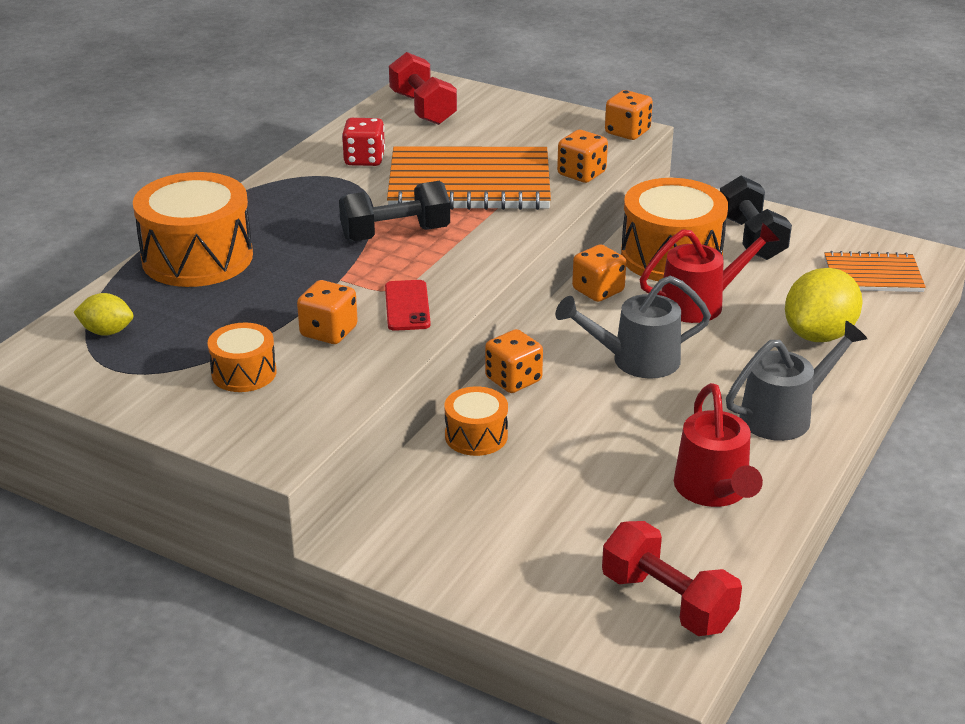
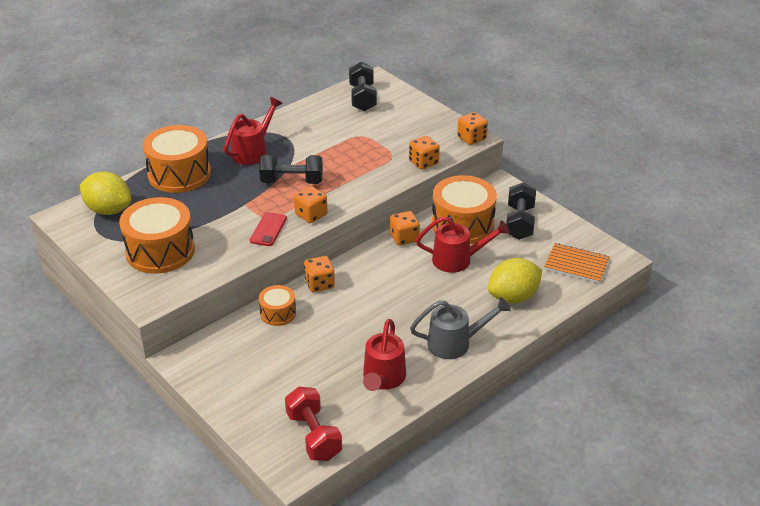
camera: 20 degrees right, 5 degrees up
yellow lemon [74,293,133,336] -> yellow lemon [80,172,131,215], size x1.84
orange drum [208,322,276,392] -> orange drum [119,197,195,274], size x1.92
orange dice [297,280,358,344] -> orange dice moved to [294,186,328,223]
red dice [342,118,385,166] -> none
orange notebook [387,146,551,210] -> none
red dumbbell [389,52,457,125] -> black dumbbell [349,62,377,111]
grey watering can [555,276,711,379] -> none
none -> red watering can [224,97,283,165]

